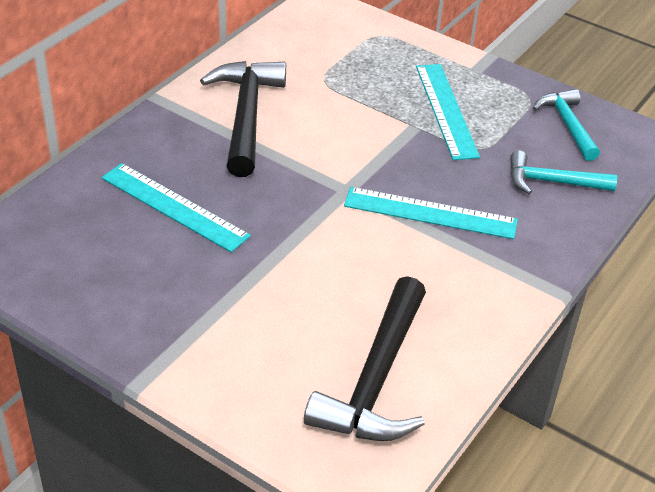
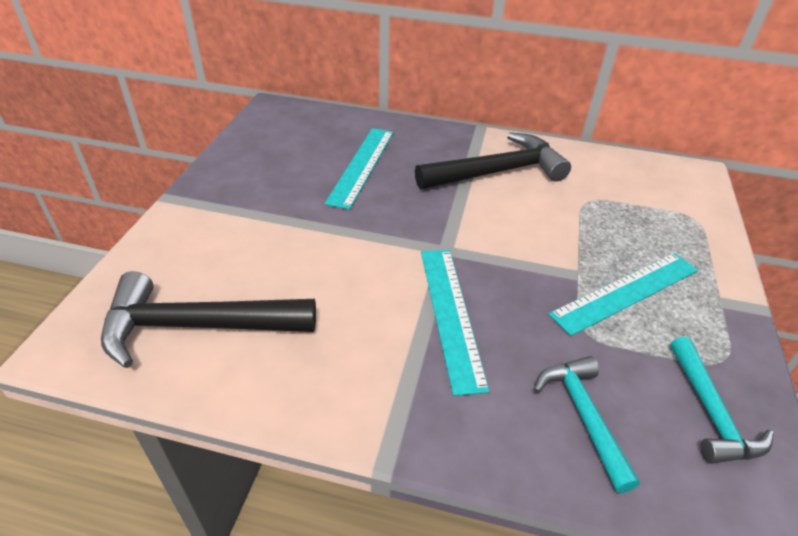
camera: 70 degrees right, 0 degrees up
turquoise hammer [533,89,600,161] -> turquoise hammer turned 120 degrees clockwise [670,337,774,464]

